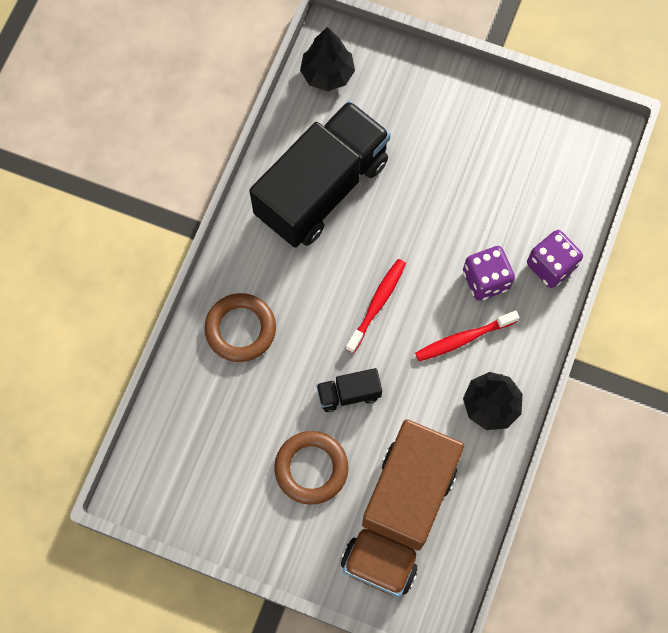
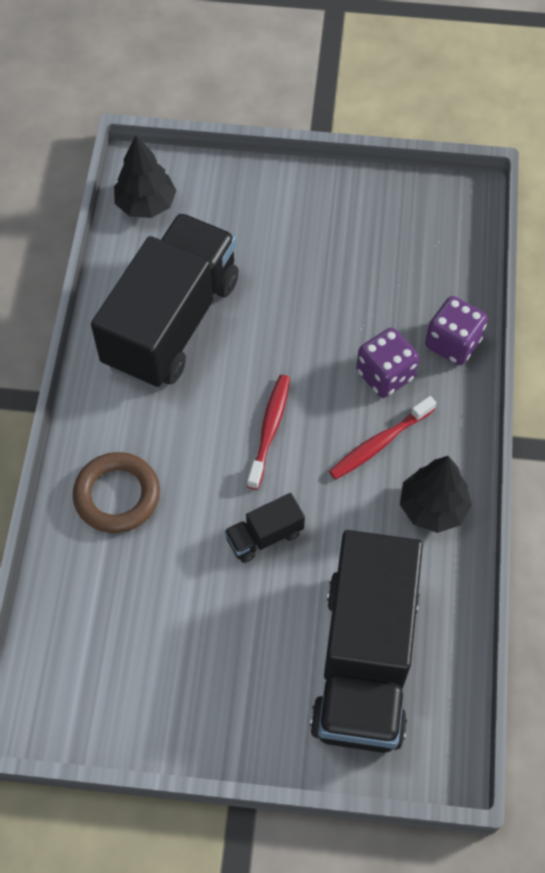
camera: 15 degrees left, 10 degrees down
brown ring [274,431,349,505] -> none
brown truck [341,419,464,597] -> black truck [310,530,423,753]

